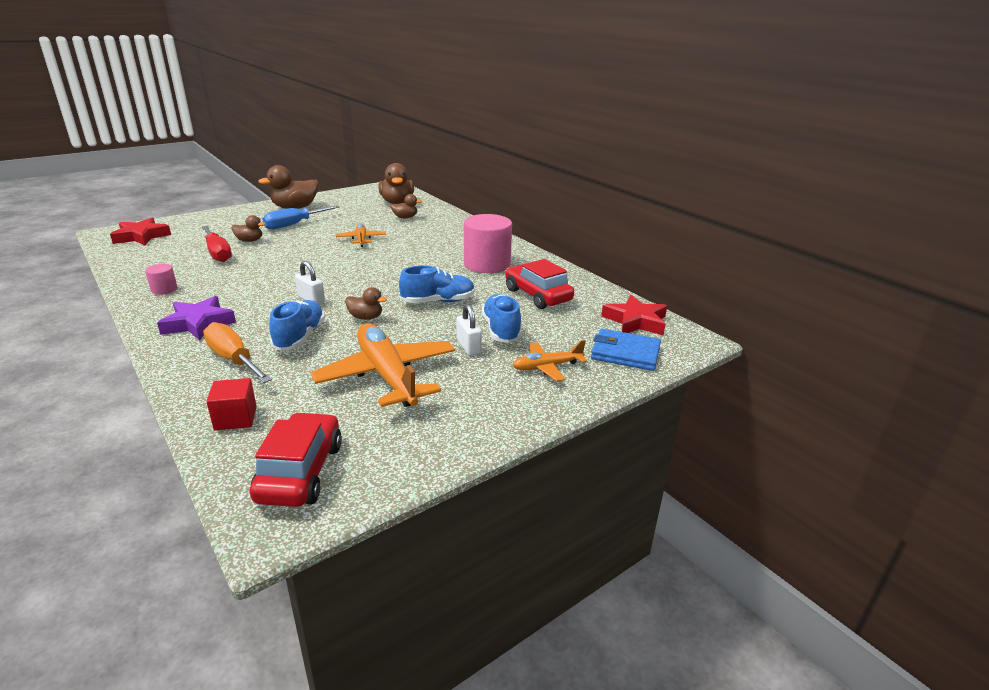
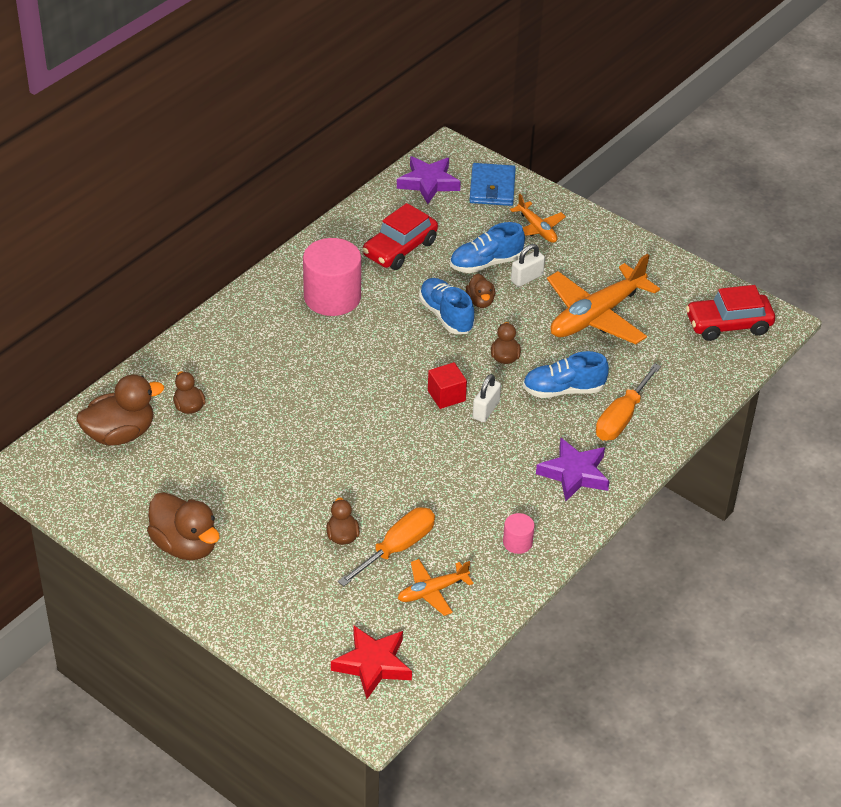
camera: 105 degrees left, 15 degrees up
red screwdriver [202,226,232,262] -> orange screwdriver [338,507,435,586]
red cube [206,378,257,431] -> red cube moved to [428,362,467,409]
blue screwdriver [262,205,340,230] -> none
orange plane [336,223,386,247] -> orange plane moved to [398,559,473,616]
red star [601,295,667,335] -> purple star [397,156,461,204]
none -> brown duck [466,274,495,308]

